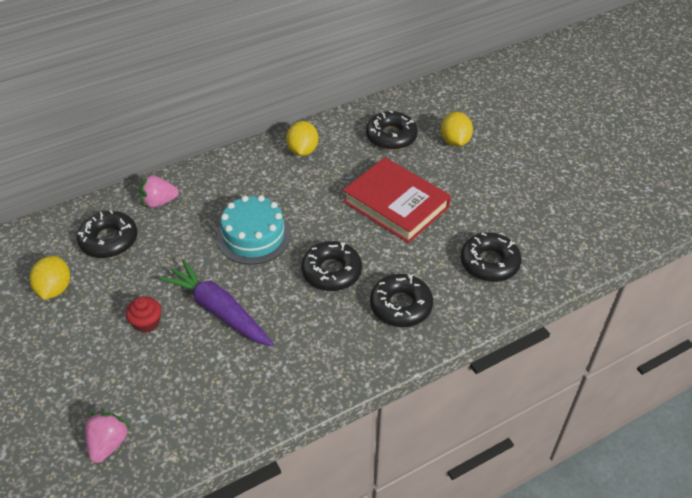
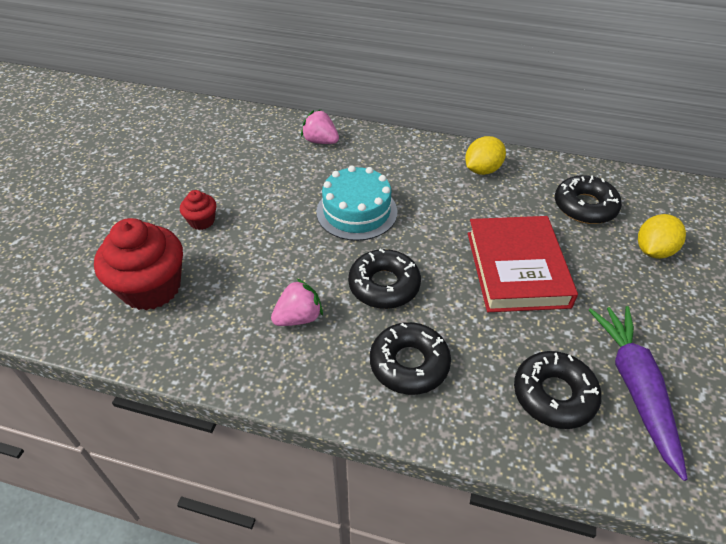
camera: 45 degrees right, 0 degrees up
yellow lemon [30,256,70,300] -> none
black donut [77,210,138,258] -> none
pink strawberry [85,413,130,463] -> pink strawberry moved to [271,279,323,326]
purple carrot [159,259,274,346] -> purple carrot moved to [589,306,687,481]
none -> red cupcake [94,218,183,310]

